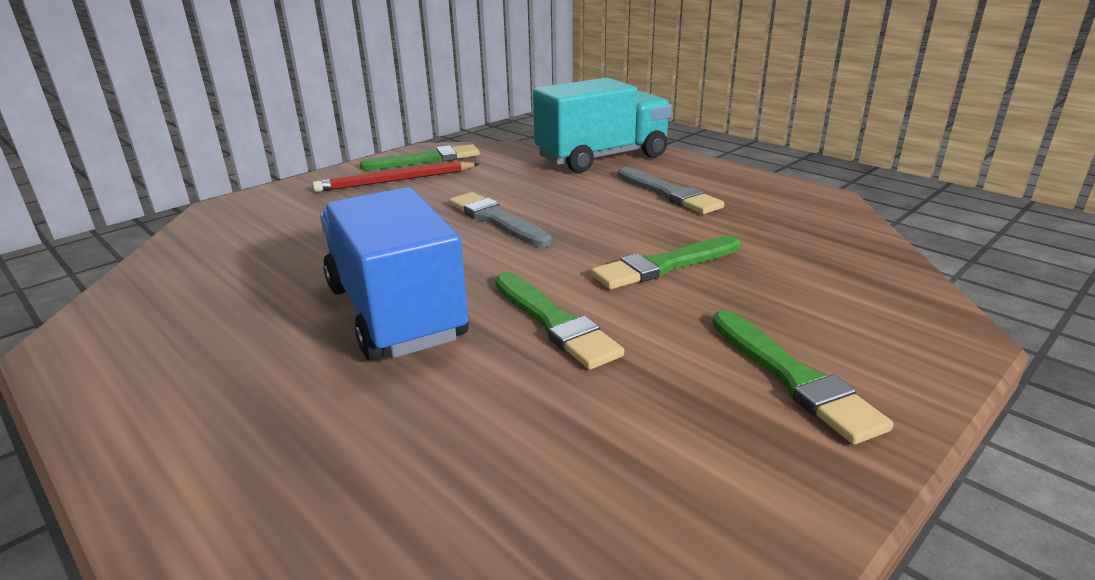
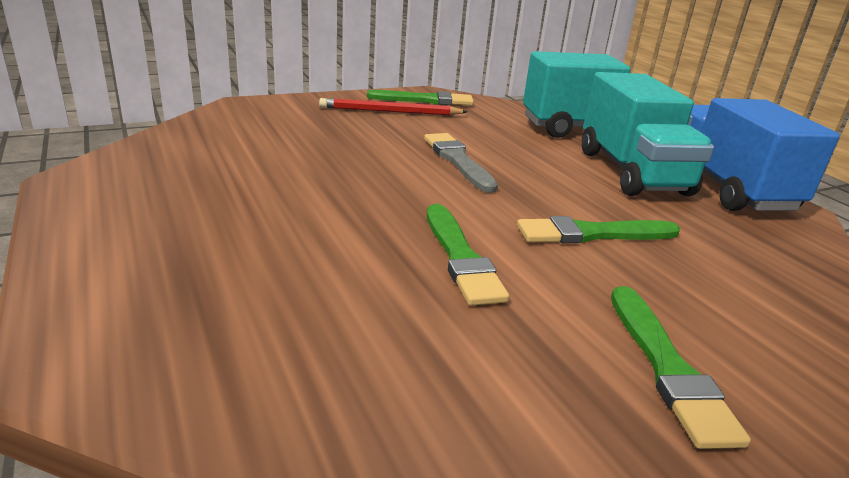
camera: 15 degrees right, 0 degrees up
blue truck [320,187,469,360] -> blue truck moved to [688,98,840,211]
grey brush [618,167,725,214] -> turquoise truck [582,72,714,196]

